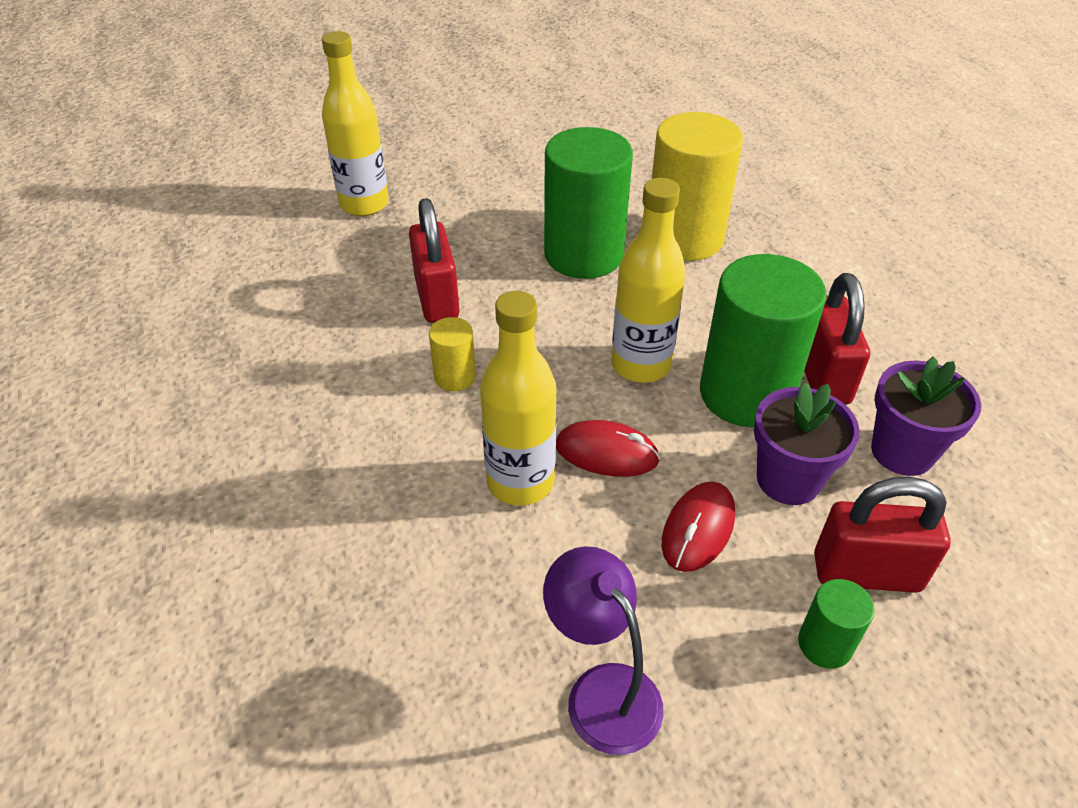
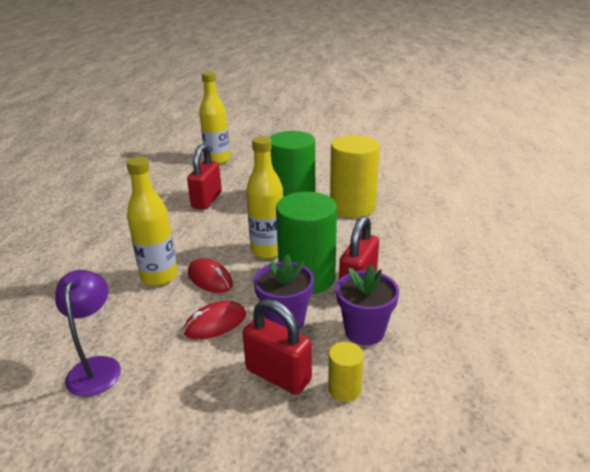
camera: 30 degrees right, 15 degrees down
yellow cylinder [429,317,476,391] -> yellow cylinder moved to [328,342,364,402]
green cylinder [798,579,875,669] -> none

